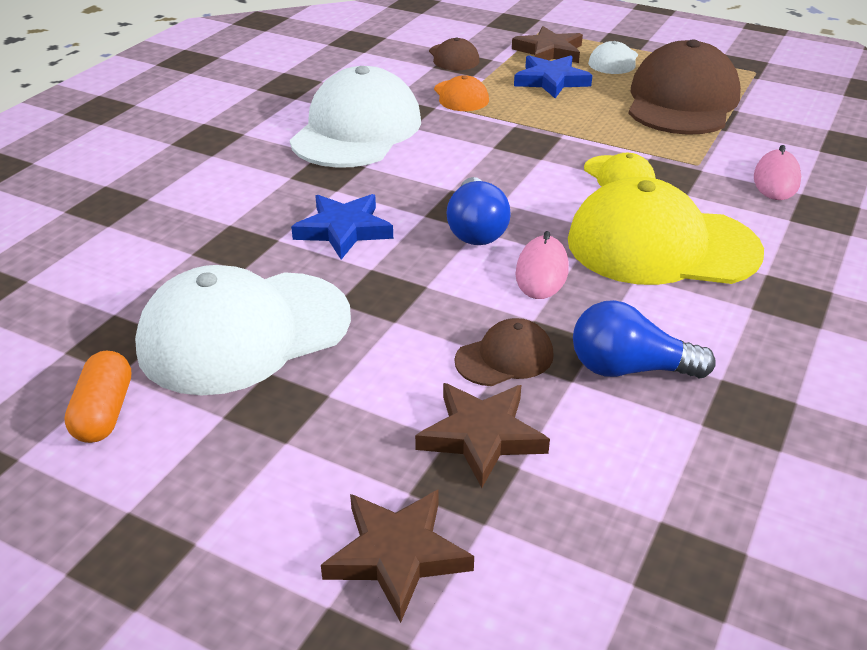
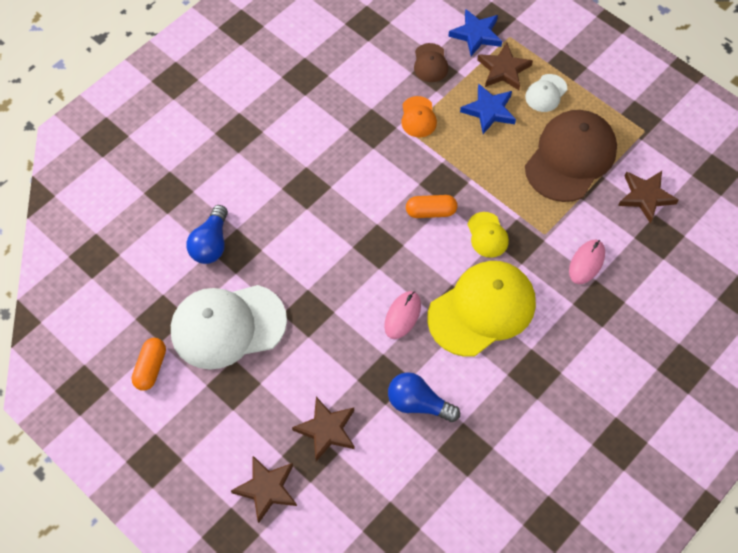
camera: 15 degrees right, 25 degrees up
white cap [290,66,421,168] -> none
blue star [291,194,393,260] -> blue star moved to [448,9,502,56]
blue light bulb [446,177,511,245] -> blue light bulb moved to [186,205,228,264]
brown cap [455,318,554,386] -> none
yellow cap [568,177,764,285] -> yellow cap turned 120 degrees clockwise [427,261,536,357]
none -> orange capsule [406,195,457,218]
none -> brown star [618,171,679,224]

